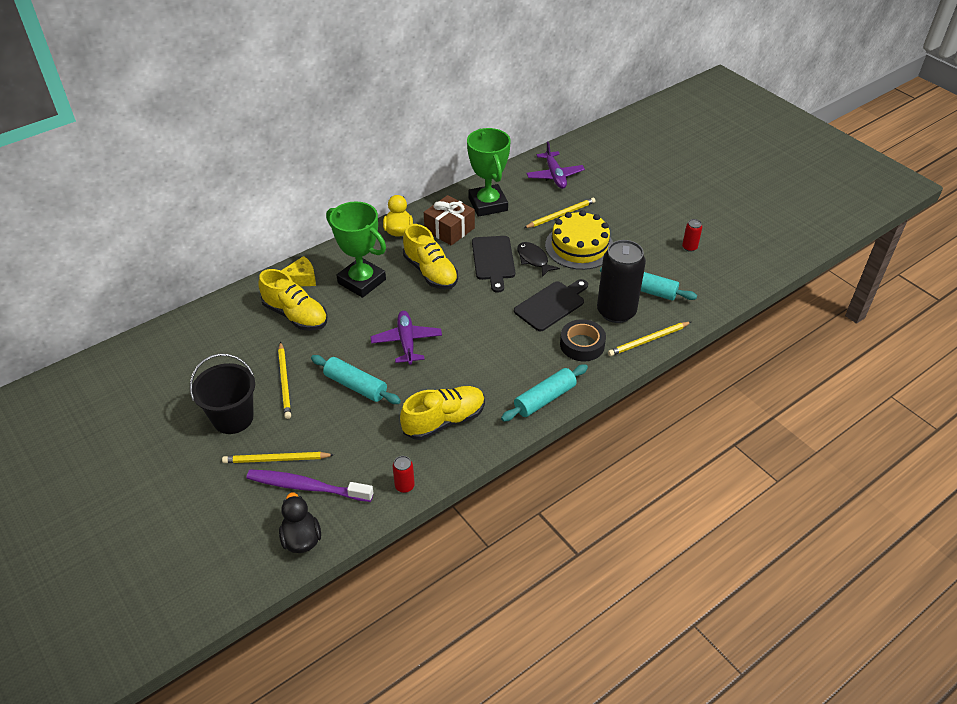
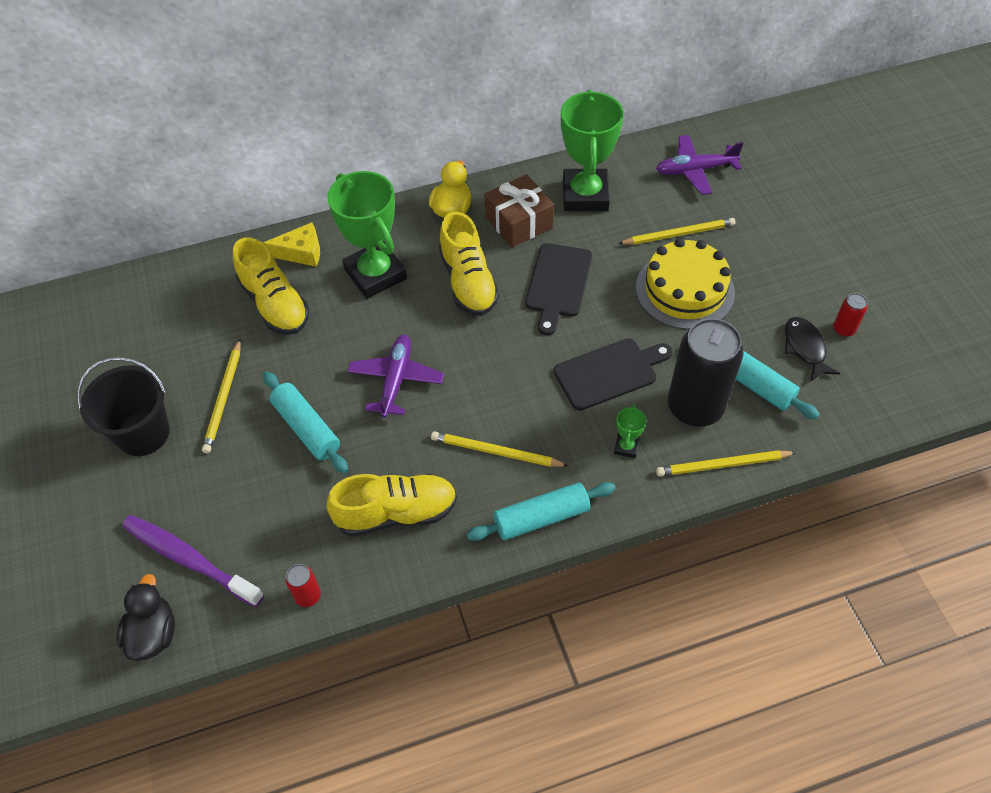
camera: 20 degrees right, 10 degrees up
yellow pencil [222,452,334,463] -> yellow pencil moved to [431,431,568,467]
black fish [517,242,560,277] -> black fish moved to [785,317,840,382]
purple plane [526,141,585,189] -> purple plane turned 75 degrees clockwise [656,135,744,195]
black tape [560,319,606,361] -> green trophy [614,404,646,458]

